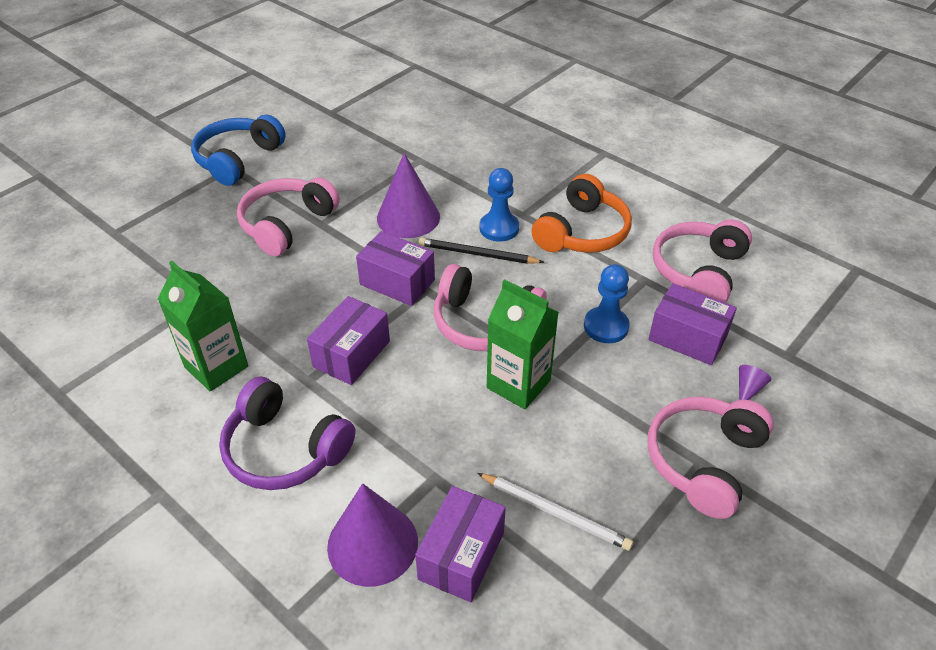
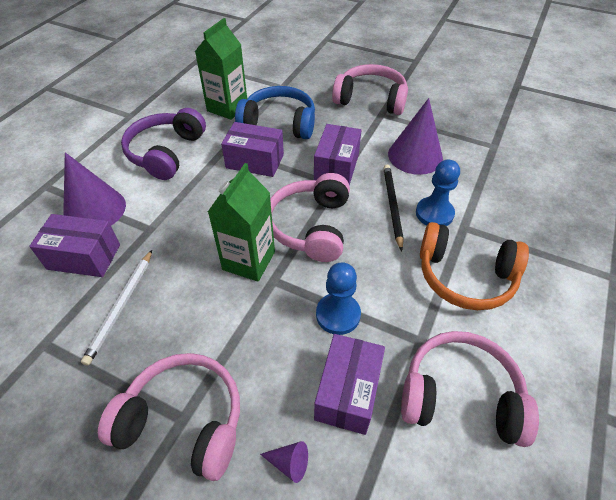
camera: 75 degrees right, 5 degrees up
blue headphones [191,114,286,186] -> blue headphones moved to [235,86,315,139]

